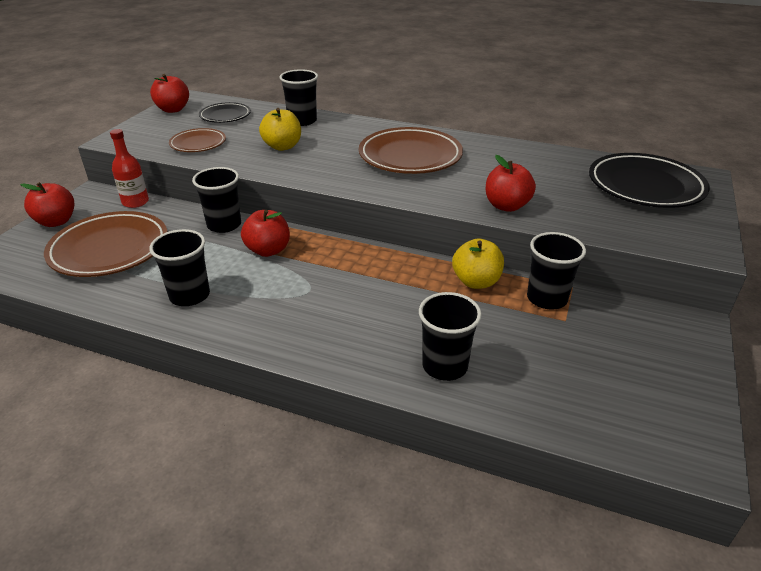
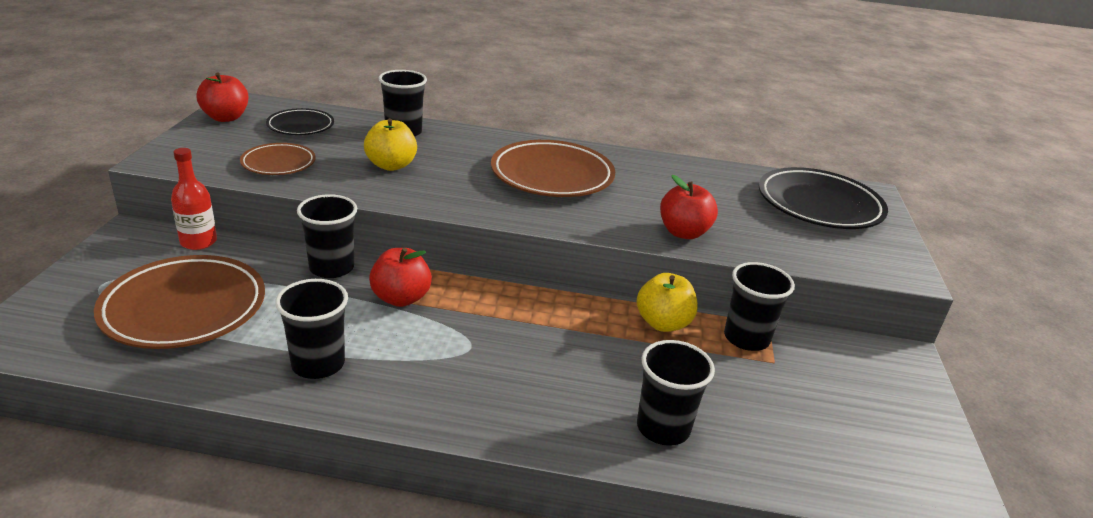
camera: 15 degrees left, 5 degrees down
red apple [20,182,74,227] -> none

